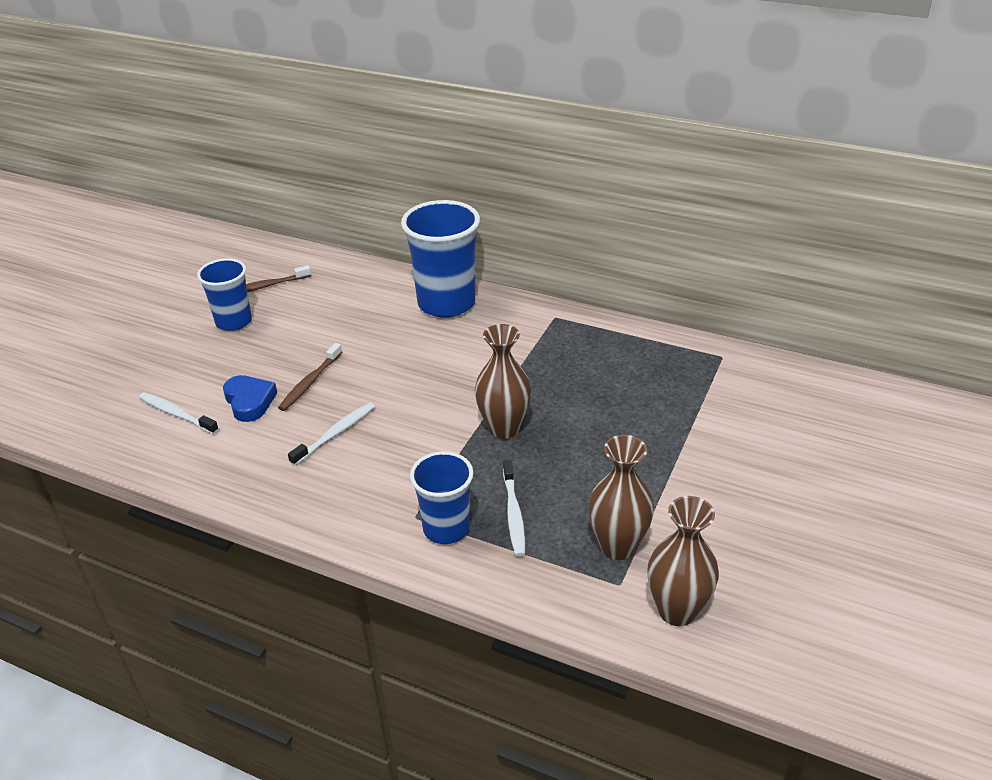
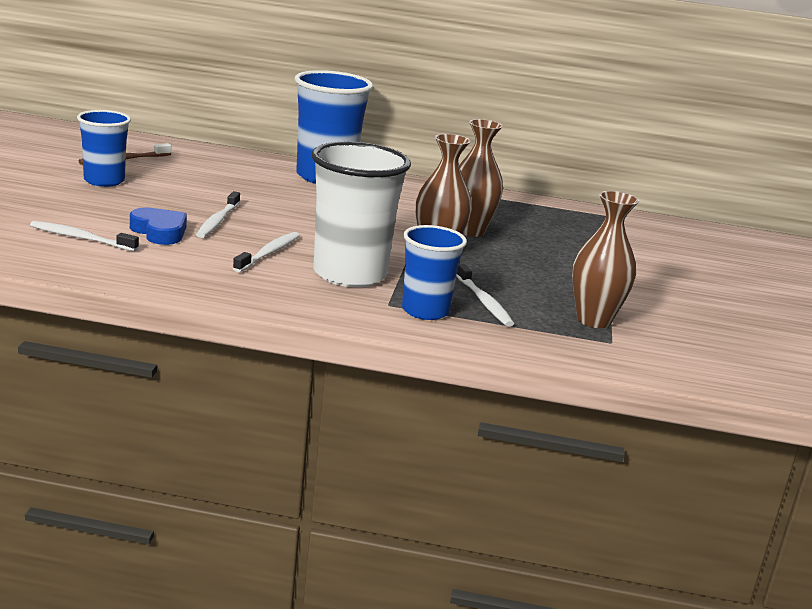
camera: 20 degrees left, 15 degrees down
brown toothbrush [278,343,342,411] -> white toothbrush [196,191,240,238]
brown vase [648,496,719,626] -> brown vase moved to [459,119,503,237]
none -> white cup [312,142,411,287]

